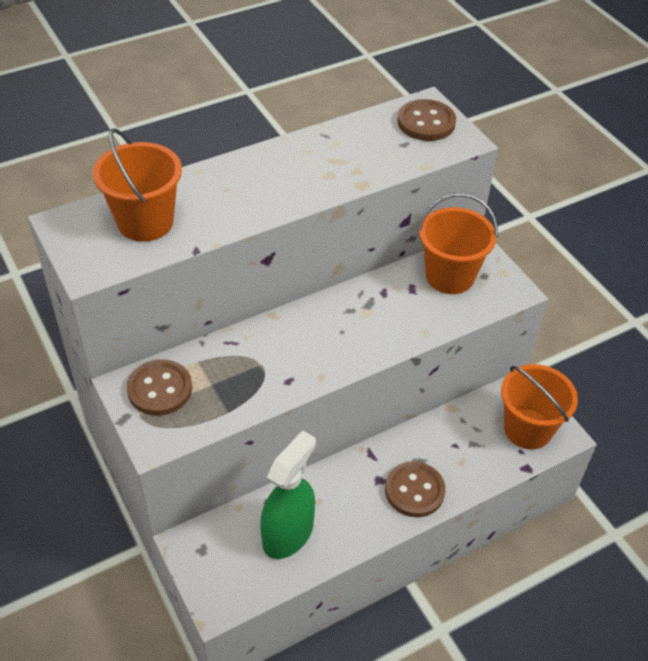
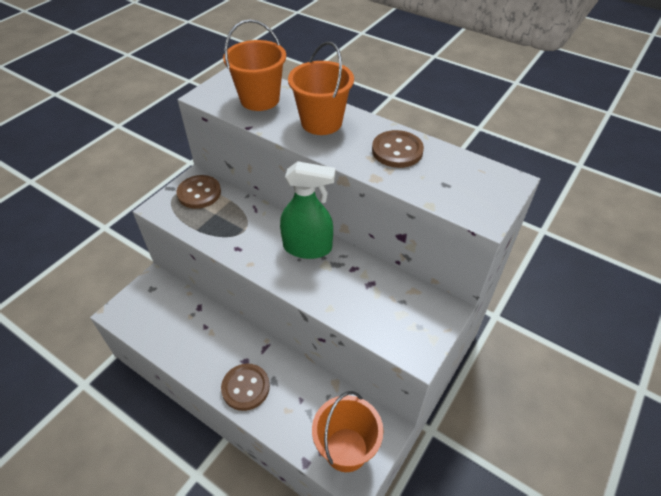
camera: 65 degrees right, 0 degrees up
green spray bottle [260,430,316,559] -> green spray bottle moved to [280,161,336,259]
brown button [397,99,456,141] -> brown button moved to [372,130,424,168]
orange bucket [418,193,498,294] -> orange bucket moved to [288,41,354,135]

